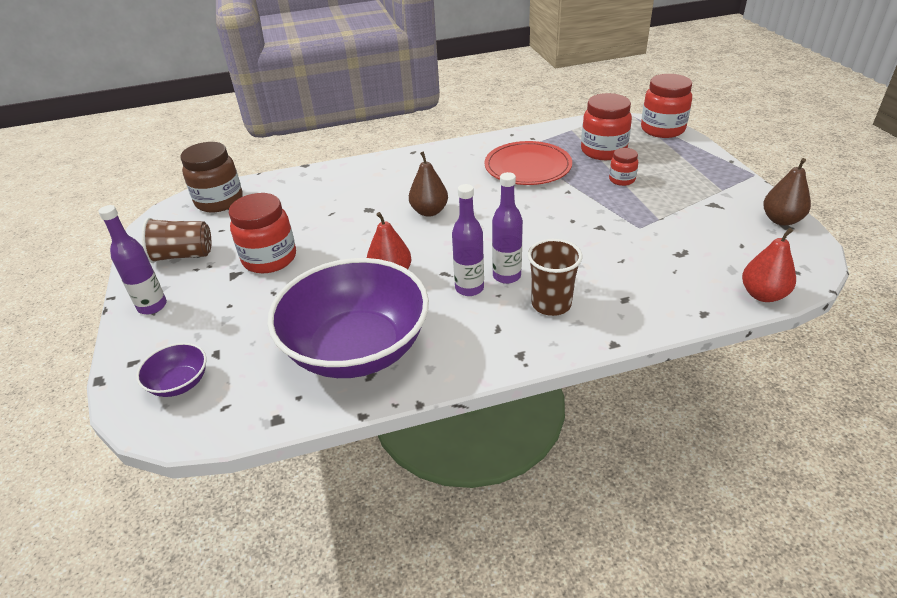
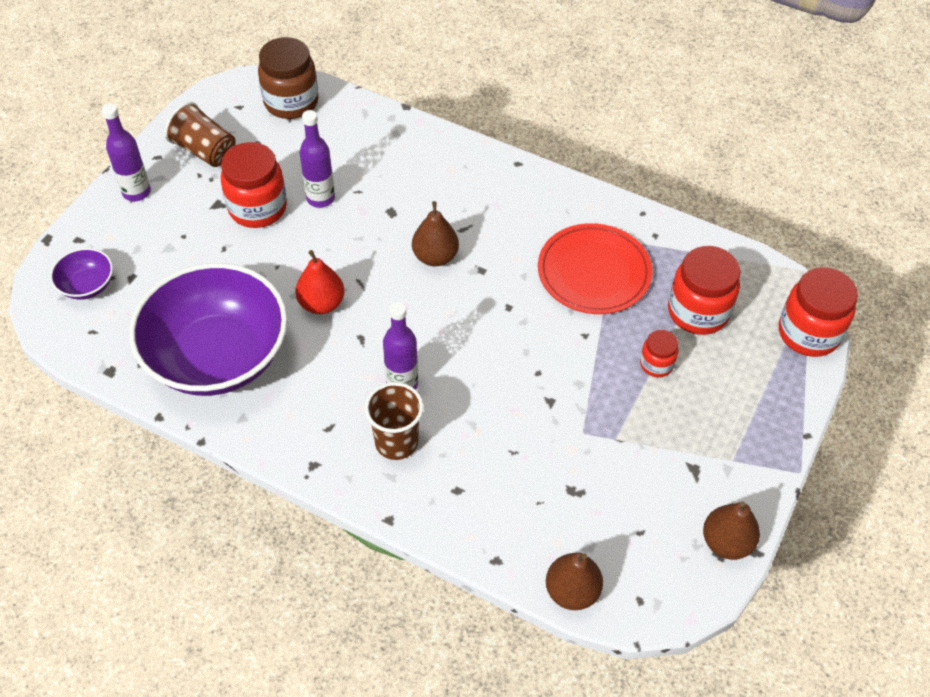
camera: 40 degrees right, 15 degrees up
purple bottle [452,184,484,296] -> purple bottle moved to [300,110,335,208]
red pear [742,228,796,302] -> brown pear [546,553,603,610]

